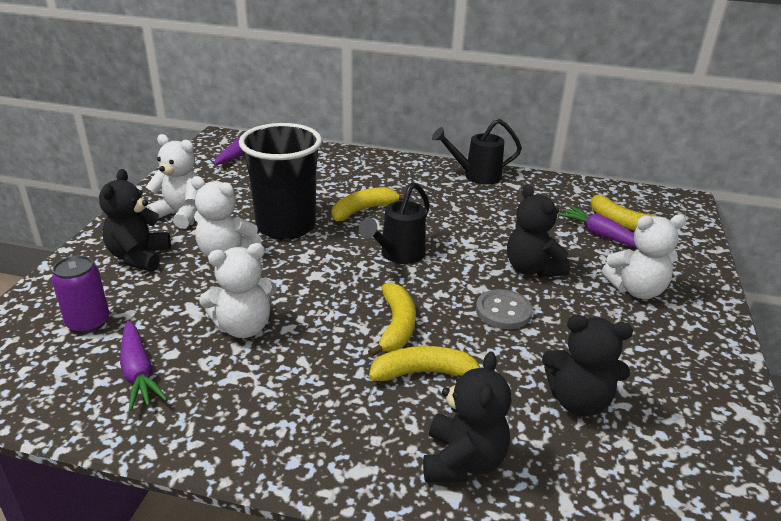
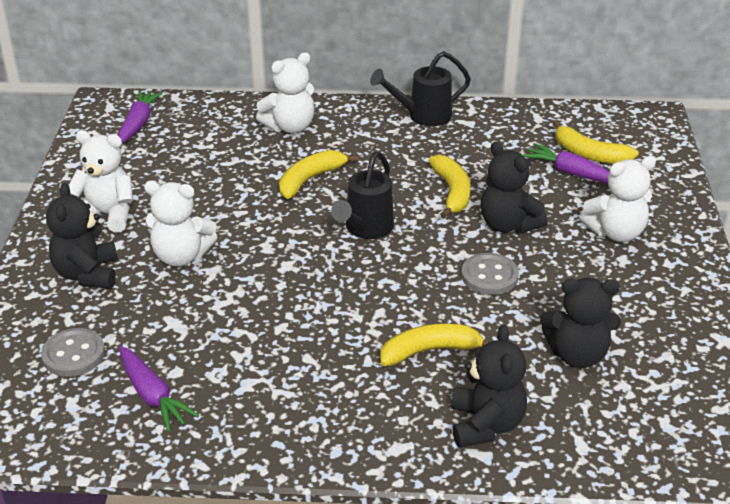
camera: 10 degrees left, 5 degrees up
purple can [52,255,109,334] -> grey button [41,328,105,377]
white teddy bear [199,243,277,338] -> white teddy bear moved to [256,52,314,133]
black cup [239,123,322,240] -> none
yellow banana [368,283,416,357] -> yellow banana moved to [428,155,471,219]

